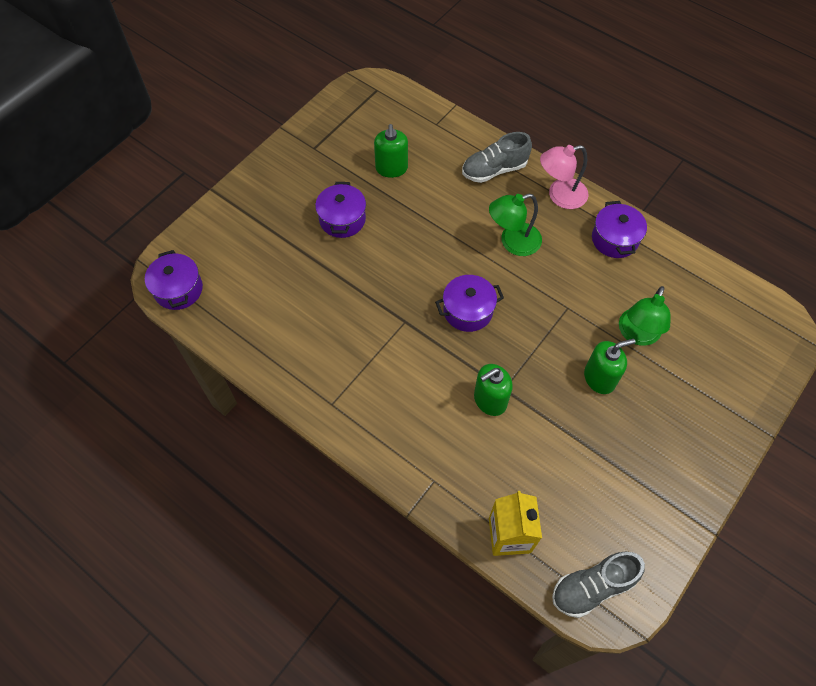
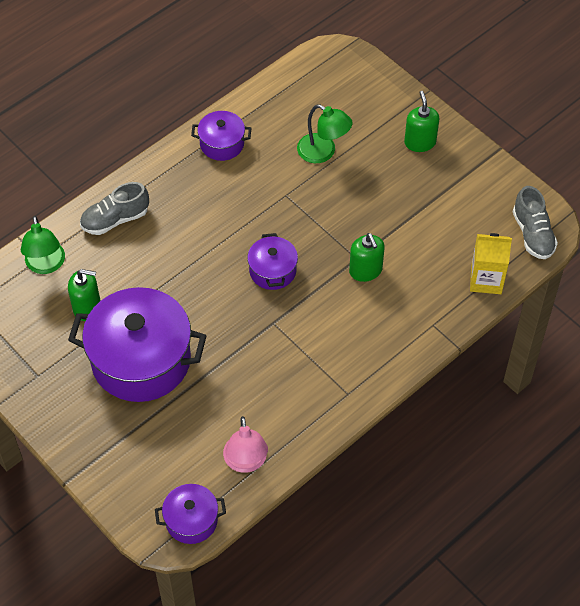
camera: 80 degrees left, 5 degrees down
purple pot [315,182,366,238] -> purple pot [68,287,207,402], size x2.03
grey shoe [462,132,532,183] -> grey shoe turned 75 degrees clockwise [80,182,149,235]
green lamp [489,194,542,256] -> green lamp moved to [21,216,65,274]
pink lamp [540,145,588,209] -> pink lamp moved to [223,416,268,473]
green soap dispenser [584,339,635,394] -> green soap dispenser moved to [404,91,439,152]

